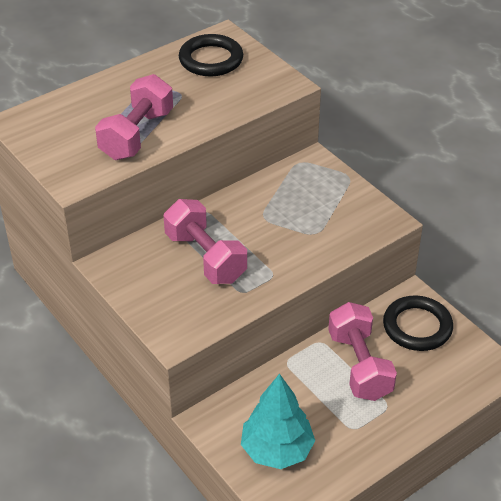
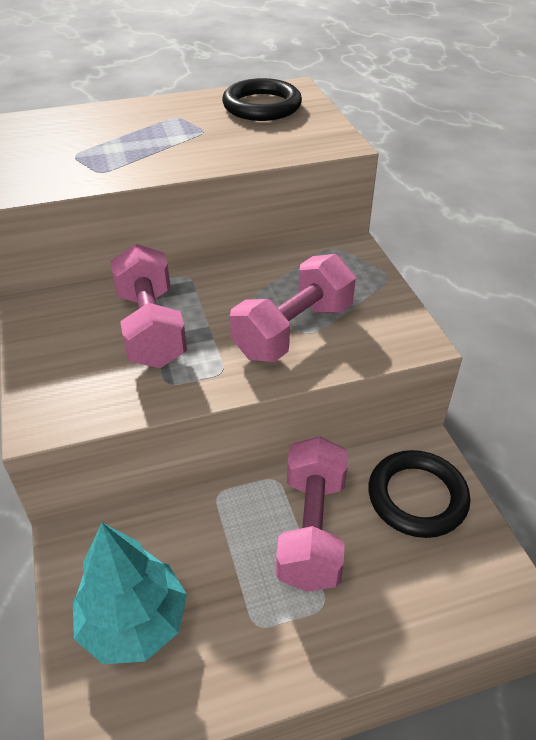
camera: 20 degrees right, 0 degrees up
pink dumbbell [95,74,173,160] -> pink dumbbell moved to [230,254,356,362]

